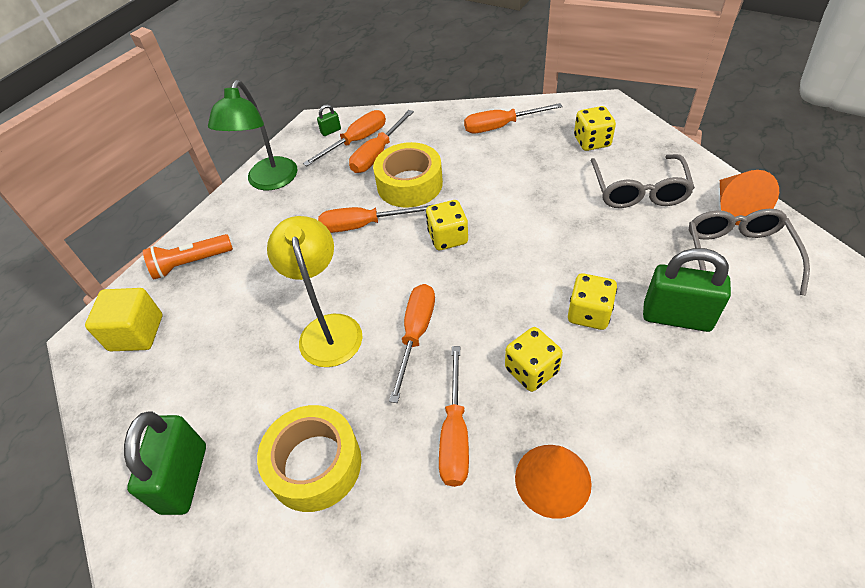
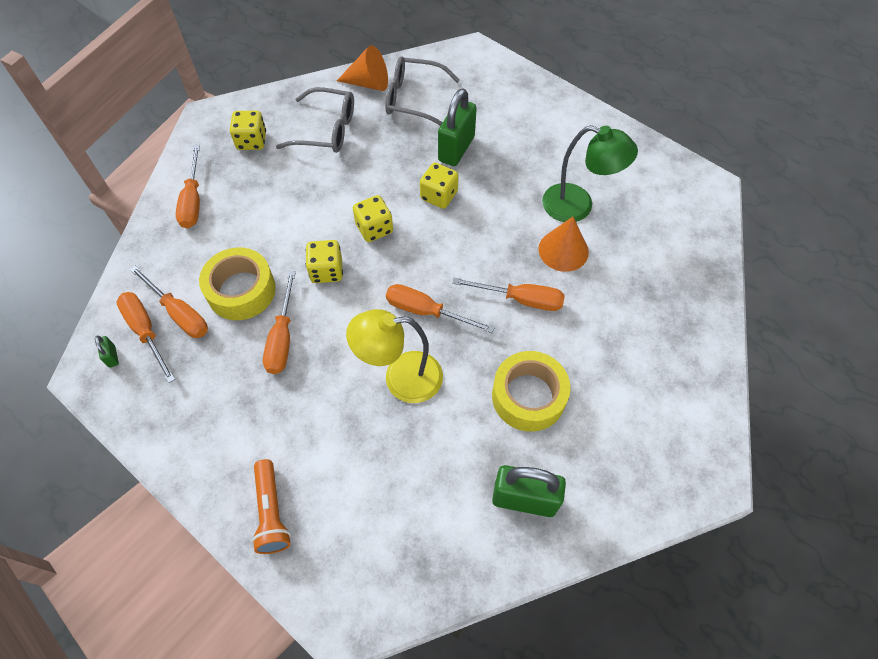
camera: 85 degrees left, 10 degrees up
yellow cube [85,288,162,351] -> none
green lamp [208,80,297,190] -> green lamp moved to [542,125,638,222]
yellow dice [505,327,563,392] -> yellow dice moved to [353,195,393,242]

